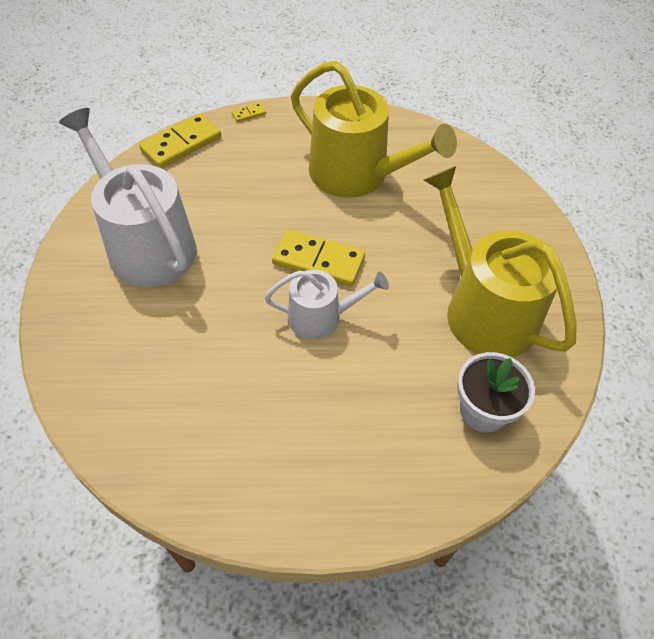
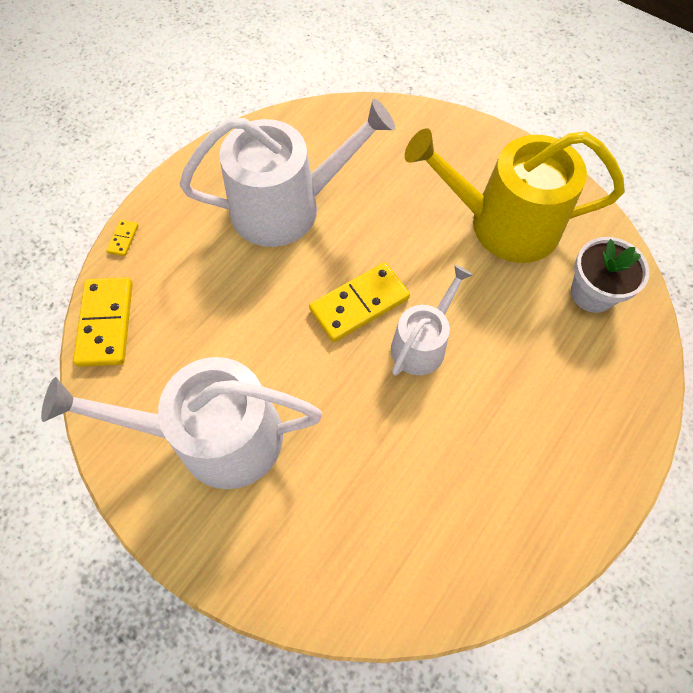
camera: 50 degrees left, 10 degrees up
yellow watering can [291,61,457,198] -> white watering can [180,99,395,247]

